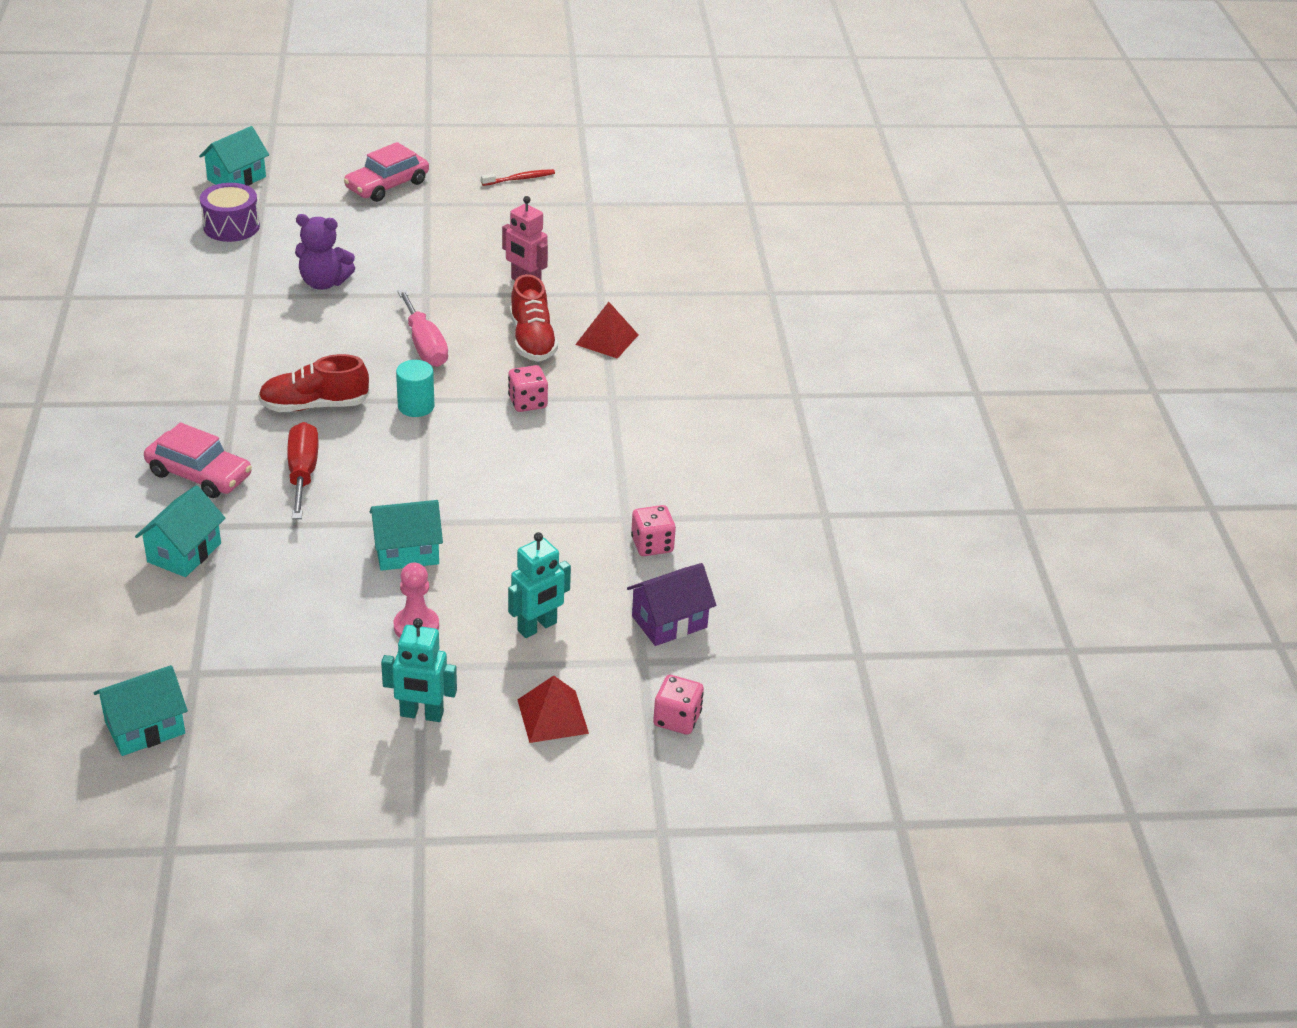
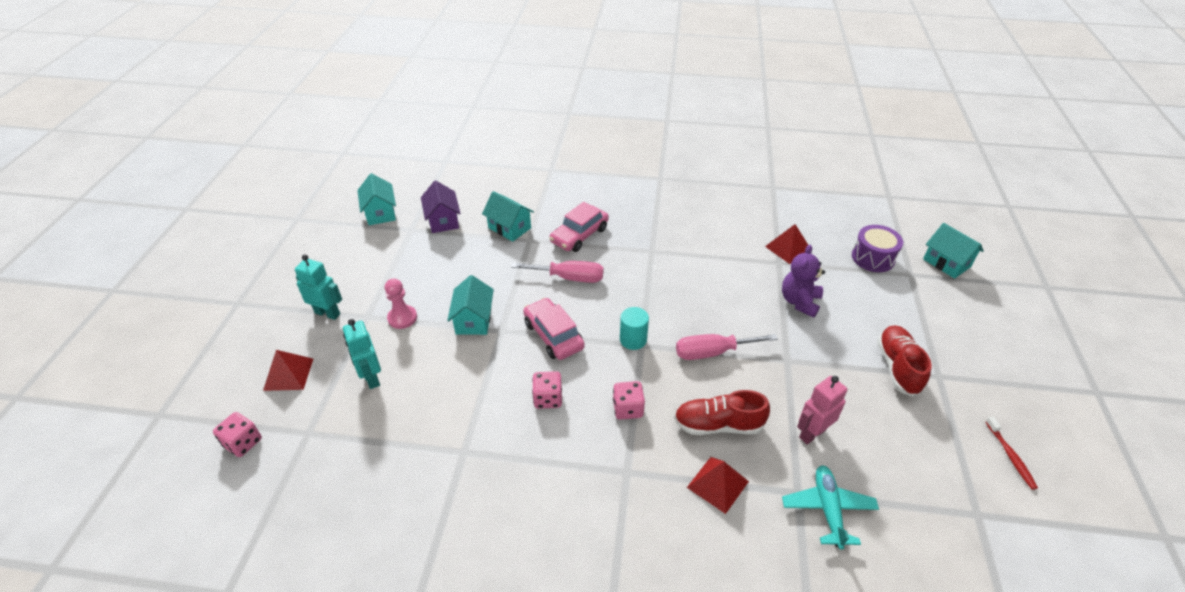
camera: 105 degrees right, 5 degrees up
red shoe [258,354,369,412] -> red shoe moved to [877,325,931,397]
red screwdriver [287,422,319,519] -> pink screwdriver [511,261,603,283]
pink car [344,142,429,202] -> pink car moved to [523,298,585,360]
turquoise robot [381,618,457,722] -> turquoise robot turned 90 degrees clockwise [295,255,342,320]
purple house [627,563,716,646] -> purple house moved to [421,181,461,233]
pink dice [631,505,676,556] -> pink dice moved to [532,371,562,409]
none -> red pyramid [765,224,808,264]
none -> turquoise plane [782,465,879,550]

